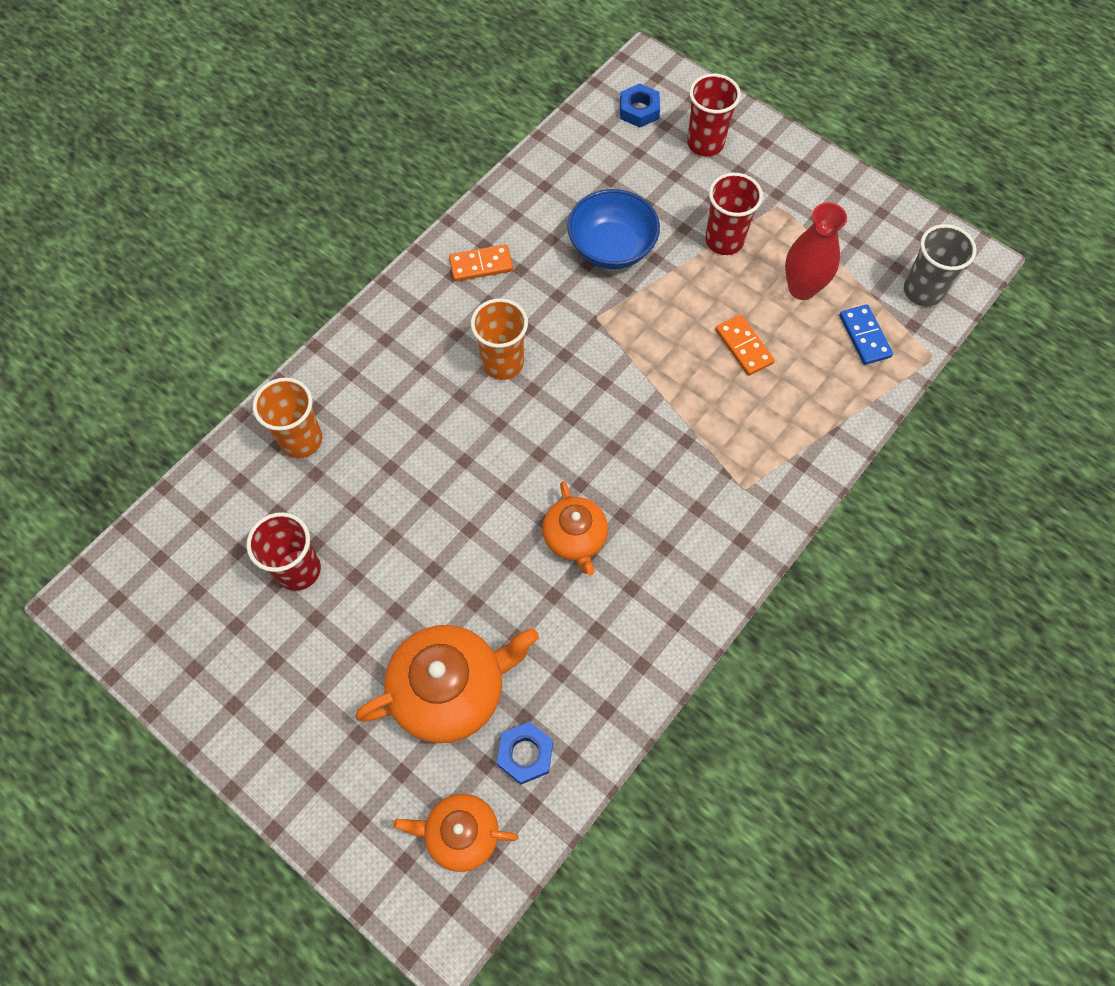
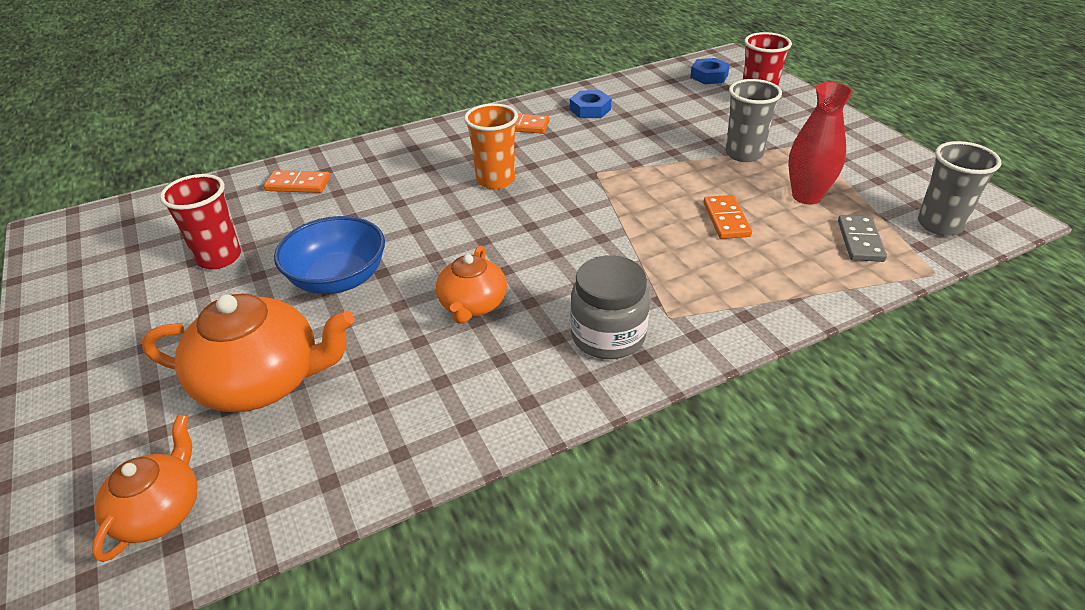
camera: 25 degrees right, 25 degrees down
orange cup [253,378,322,458] -> orange domino [264,170,330,193]
orange teapot [393,794,519,872] -> orange teapot turned 75 degrees clockwise [92,414,198,562]
blue nut [497,722,553,785] -> blue nut moved to [570,90,612,118]
blue bowl [567,189,660,269] -> blue bowl moved to [274,216,385,294]
red cup [705,173,763,255] -> grey cup [725,79,782,162]
blue domino [839,304,893,365] -> grey domino [838,215,887,262]
none -> grey jar [570,255,650,359]

